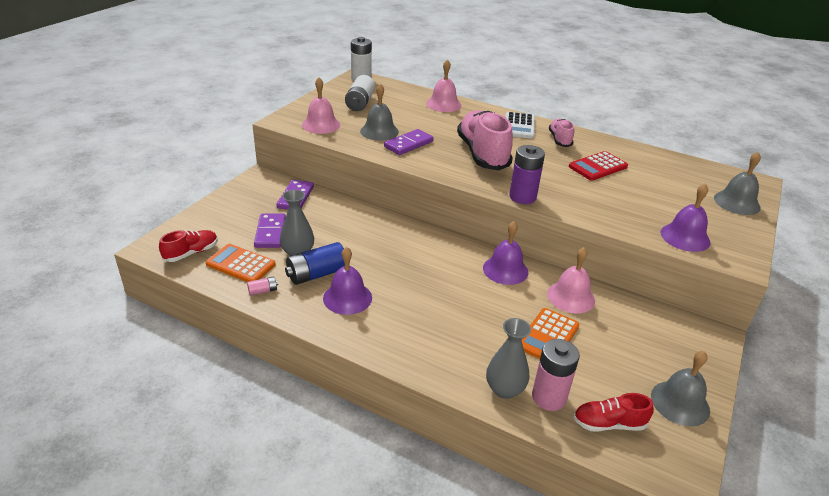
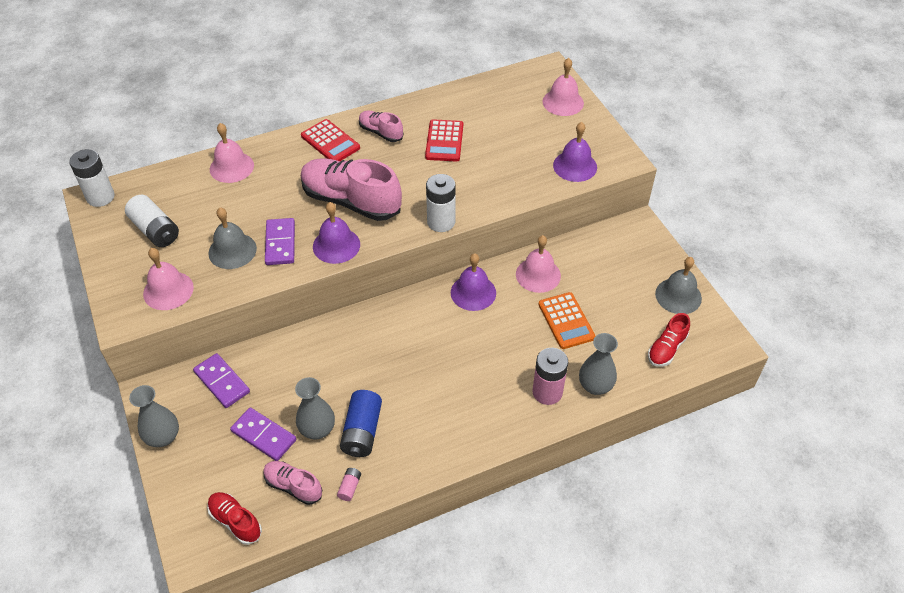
camera: 50 degrees left, 15 degrees up
red shoe [159,230,218,262] -> red shoe turned 45 degrees counterclockwise [207,492,262,545]
orange calculator [206,244,276,282] -> pink shoe [263,461,322,505]
purple bell [323,247,372,315] -> purple bell moved to [313,202,360,264]
white calculator [505,112,535,139] -> red calculator [301,119,360,161]
purple battery [509,145,545,204] -> white battery [426,174,456,232]
pink battery [532,339,580,411] -> pink battery moved to [532,348,568,405]
grey bell [714,152,761,215] -> pink bell [543,58,584,116]
none -> grey vase [129,385,179,447]

